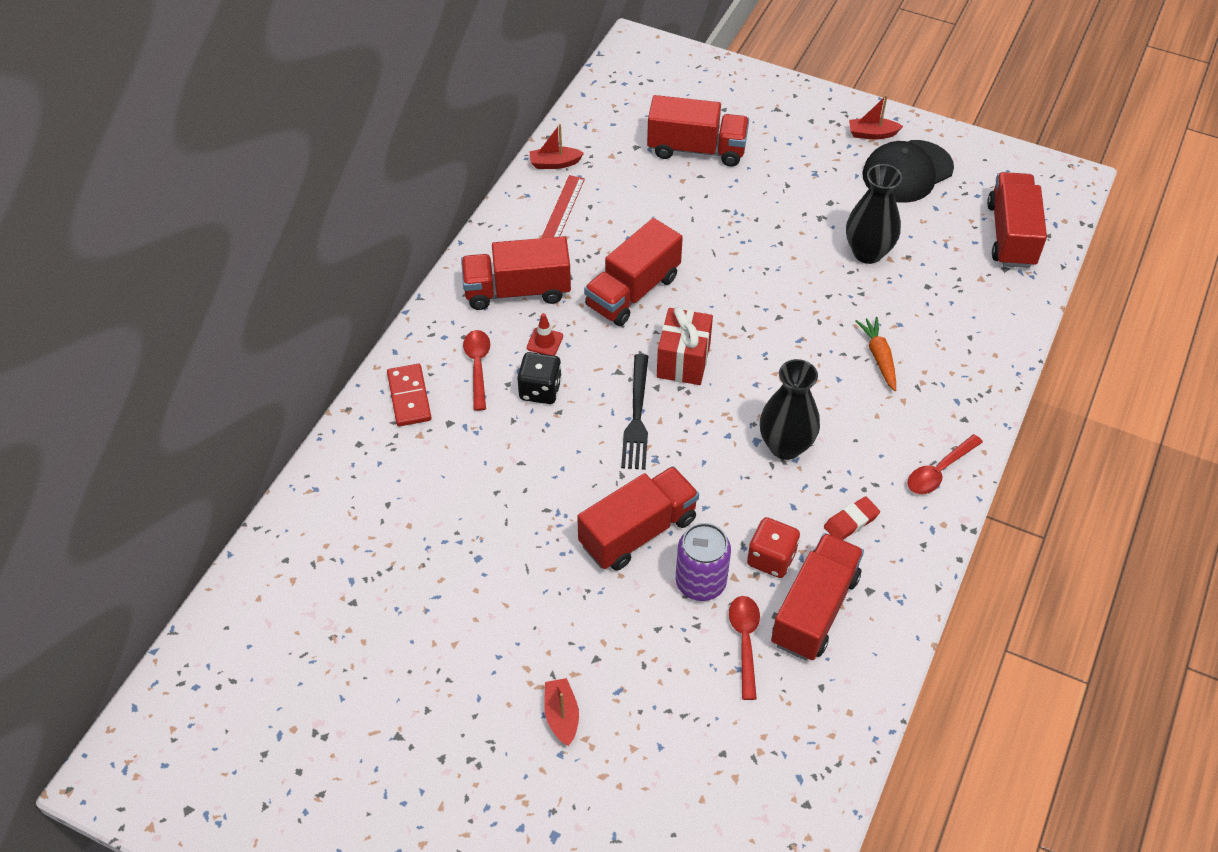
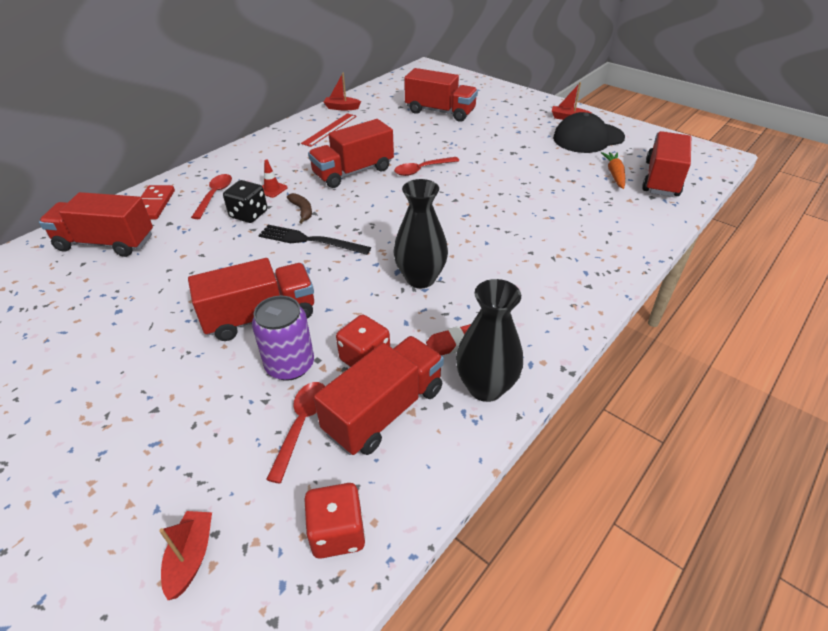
camera: 15 degrees right, 10 degrees down
red truck [461,236,571,310] -> red truck moved to [39,192,153,257]
red boat [544,678,579,746] -> red boat moved to [159,511,212,600]
black fork [621,354,648,470] -> black fork turned 90 degrees clockwise [258,225,371,255]
red gift [657,306,713,385] -> none
black vase [846,164,902,264] -> black vase moved to [456,279,523,402]
orange carrot [856,317,896,391] -> orange carrot moved to [601,152,625,189]
red spoon [907,434,983,494] -> red spoon moved to [394,157,459,176]
none -> brown banana [287,193,312,224]
none -> red dice [304,483,365,559]

